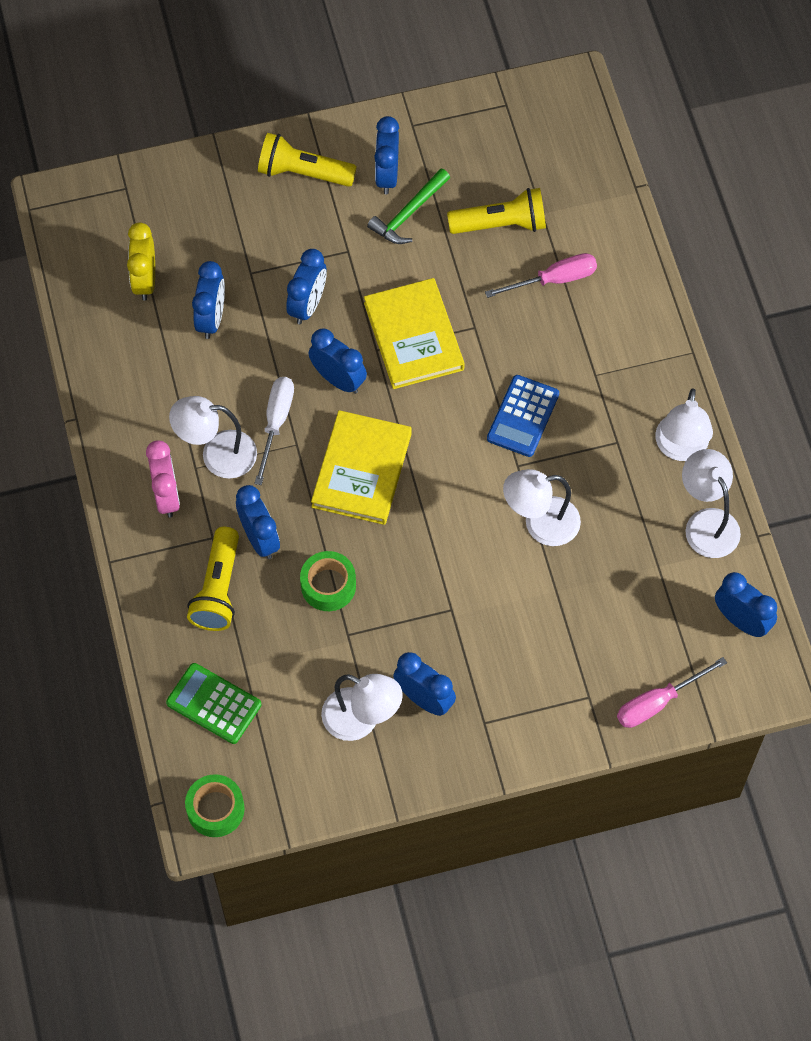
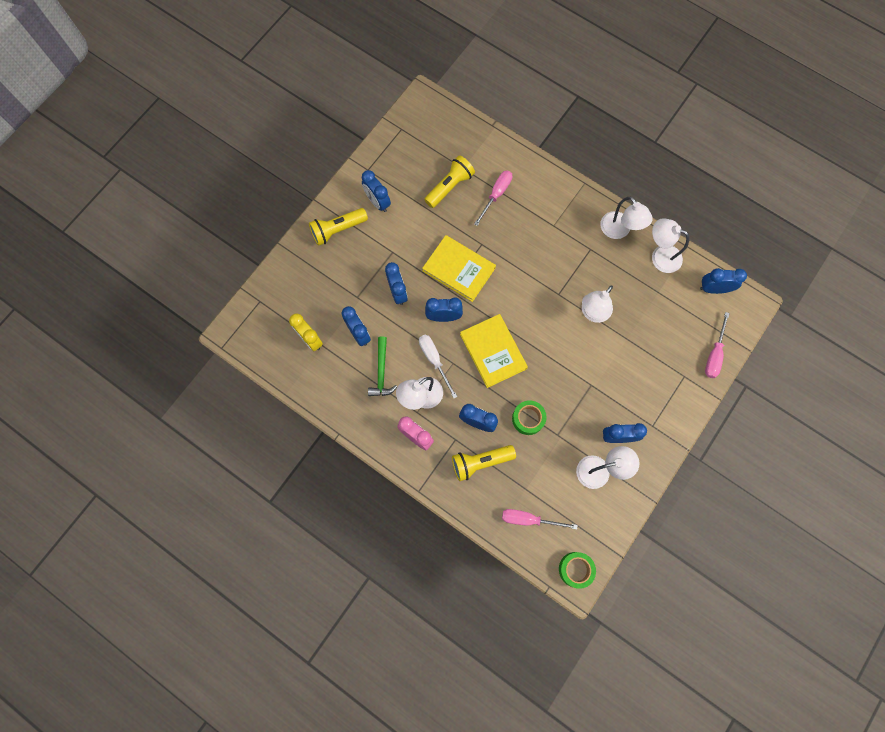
camera: 40 degrees left, 10 degrees up
green calculator [166,663,261,744] -> pink screwdriver [502,509,578,529]
yellow flashlight [187,527,239,631] -> yellow flashlight turned 105 degrees clockwise [452,445,516,481]
green hammer [367,169,450,244] -> green hammer moved to [368,336,397,396]
blue calculator [487,375,559,457] -> none

